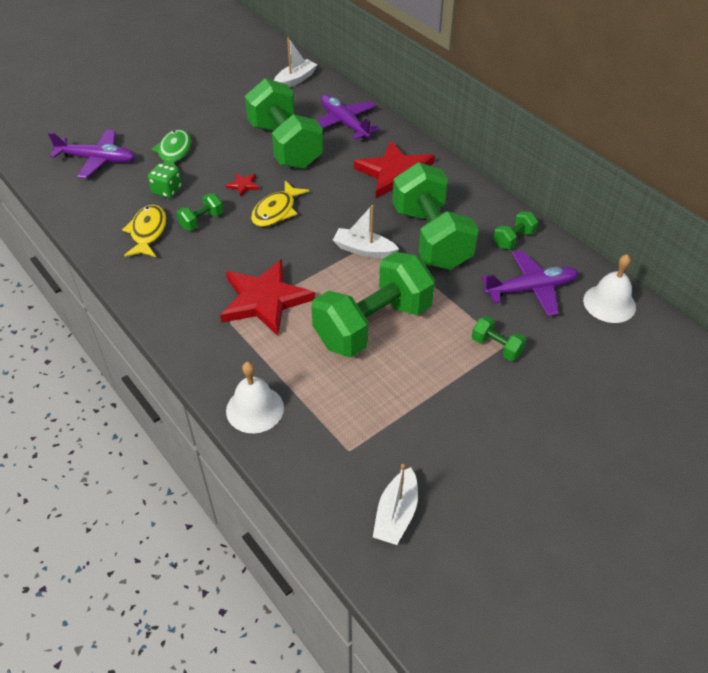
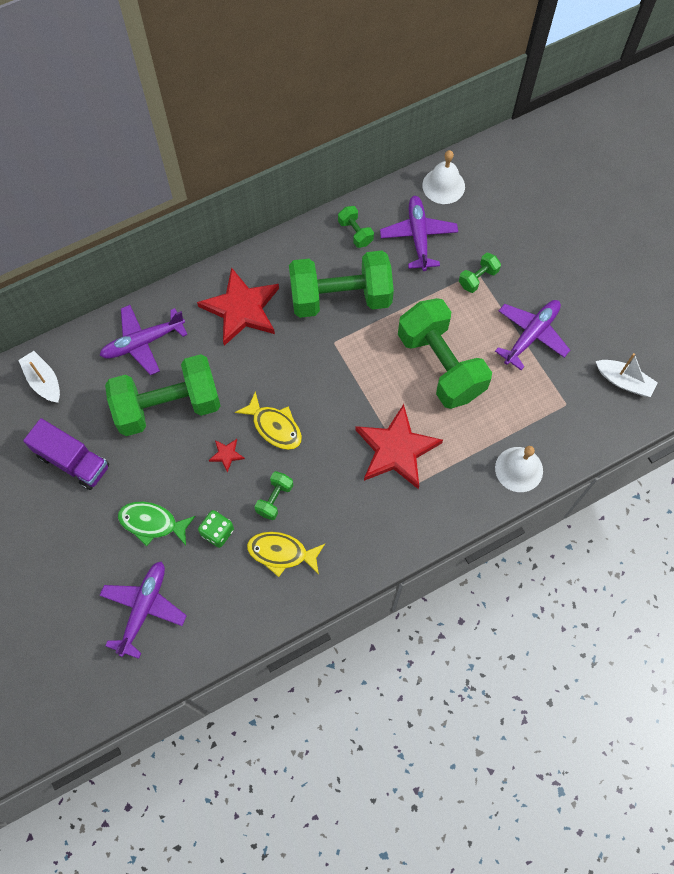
camera: 80 degrees left, 20 degrees up
green dumbbell [176,193,224,231] -> green dumbbell turned 60 degrees clockwise [254,471,293,520]
white boat [333,205,399,258] -> none
none -> purple truck [23,418,109,490]
none -> purple plane [495,300,570,370]

